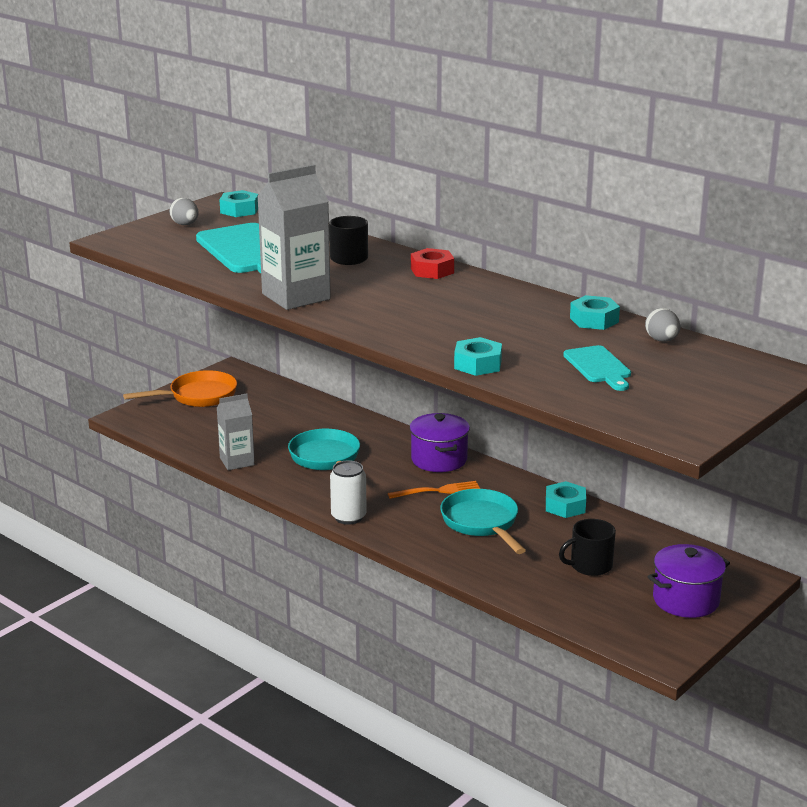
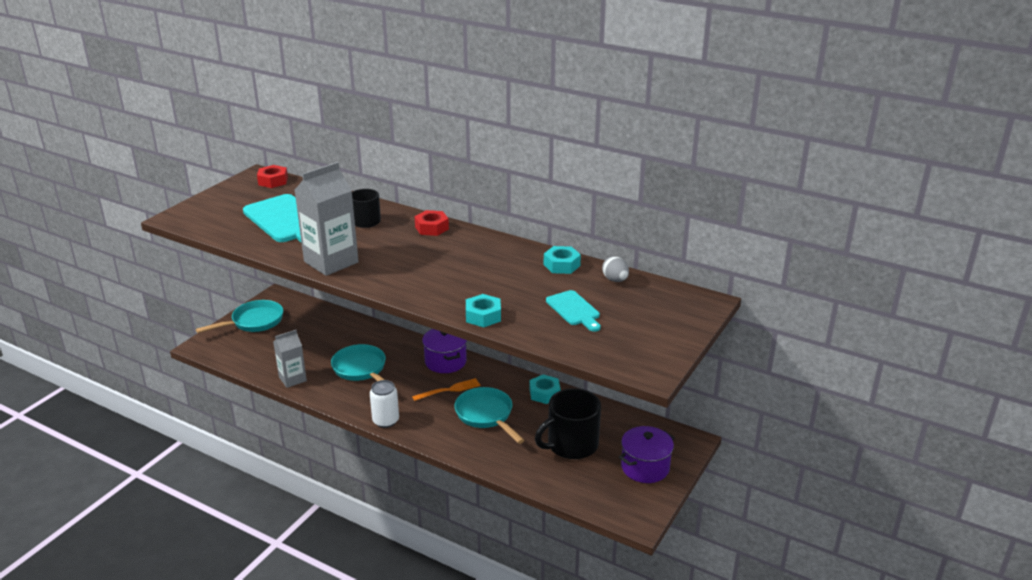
camera: 10 degrees left, 5 degrees up
orange pan [123,370,237,407] -> turquoise pan [196,300,283,333]
grey egg [169,198,199,225] -> none
turquoise nut [219,190,258,217] -> red nut [257,165,288,188]
black mug [559,519,616,576] -> black mug [535,388,601,459], size x1.64

